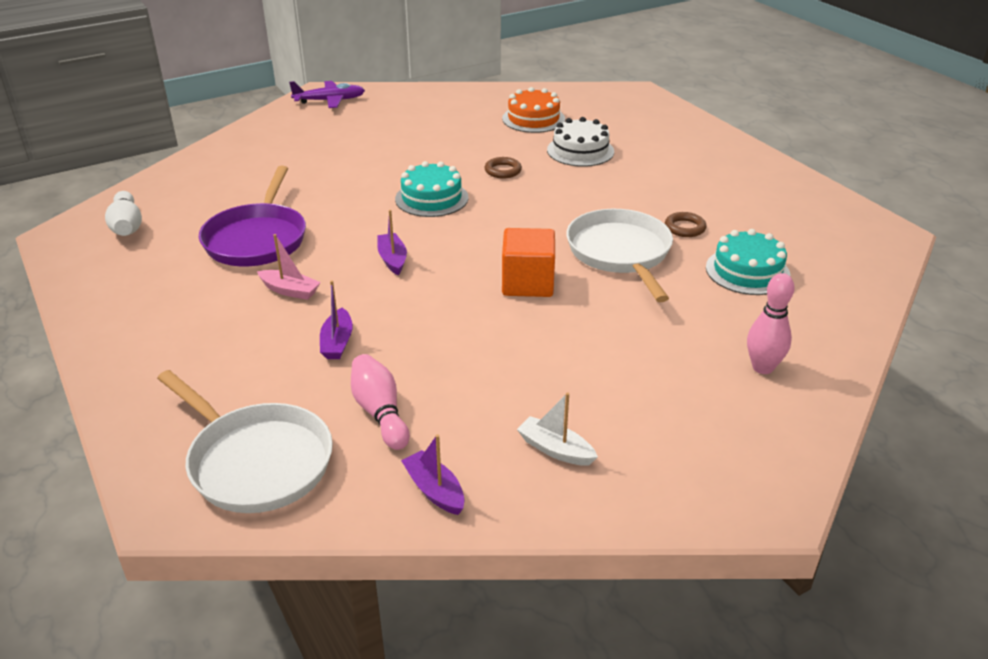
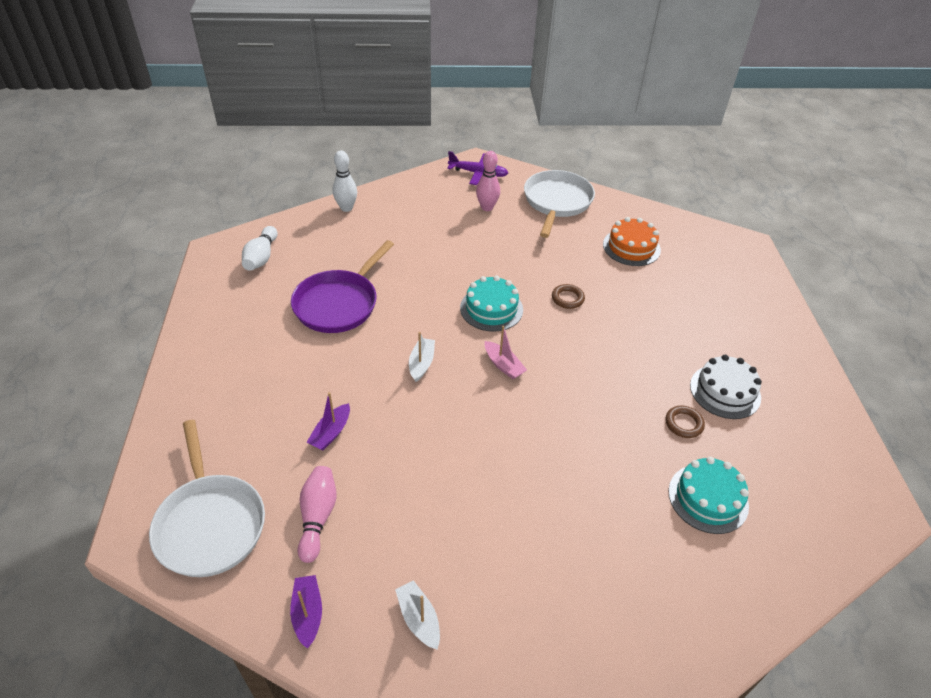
camera: 25 degrees right, 10 degrees up
pink boat [257,234,321,300] -> pink boat moved to [485,326,527,379]
purple boat [377,210,407,275] -> white boat [409,332,435,382]
orange cube [502,228,555,297] -> none
white cake [547,117,614,167] -> white cake moved to [690,355,762,419]
white pan [566,209,673,302] -> white pan moved to [524,170,595,238]
pink bowling pin [747,273,795,374] -> pink bowling pin moved to [476,151,500,211]
none -> white bowling pin [333,151,357,212]

